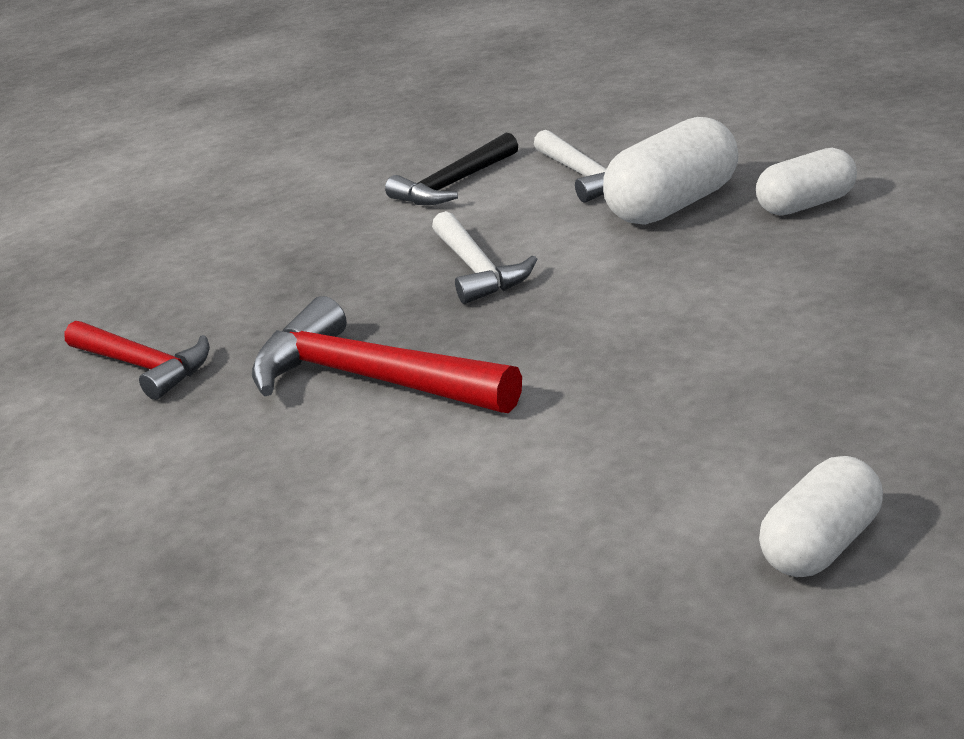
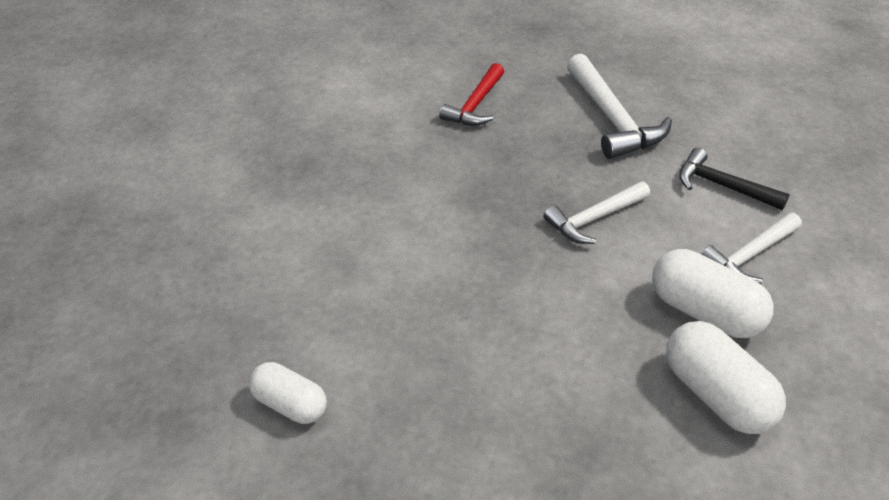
camera: 75 degrees right, 15 degrees up
red hammer [252,296,522,413] -> none
white capsule [756,148,857,216] -> white capsule [666,321,786,434], size x1.53
none -> white hammer [567,53,672,159]

